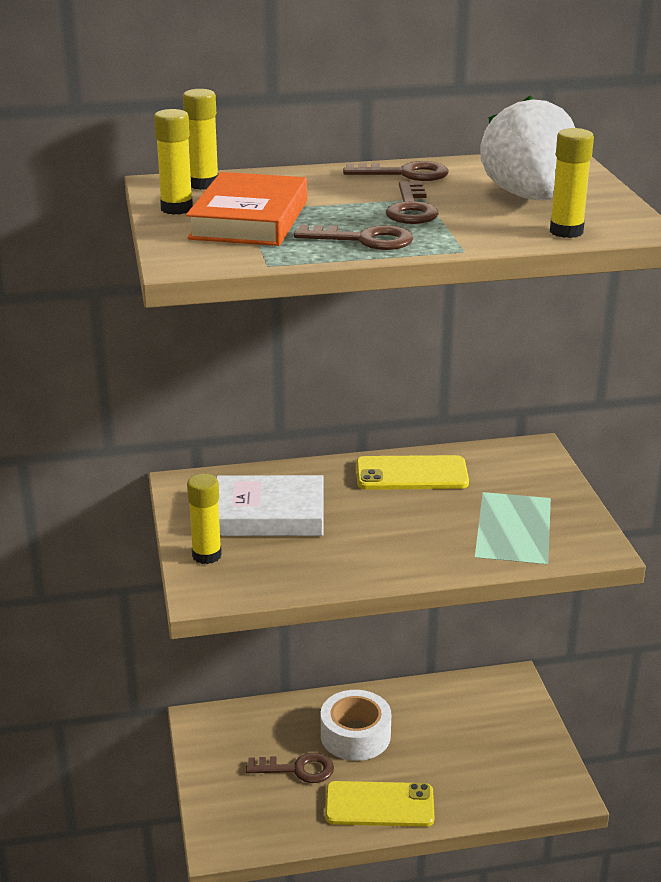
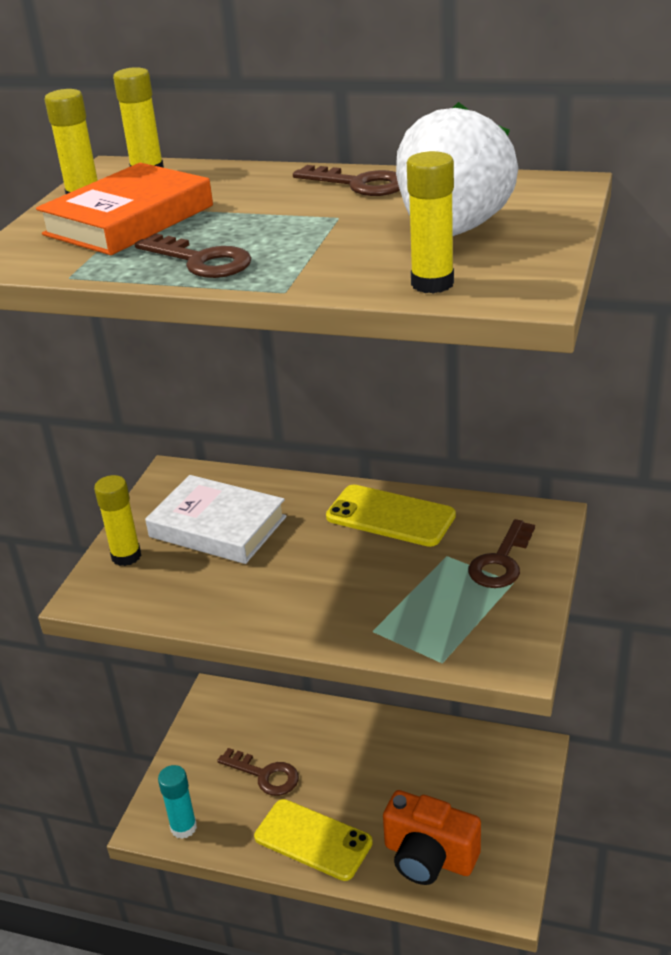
camera: 30 degrees right, 5 degrees up
white tape [321,690,391,761] -> none
brown key [386,181,439,224] -> brown key moved to [468,519,535,588]
none -> turquoise glue stick [158,765,197,839]
none -> orange camera [383,790,481,885]

